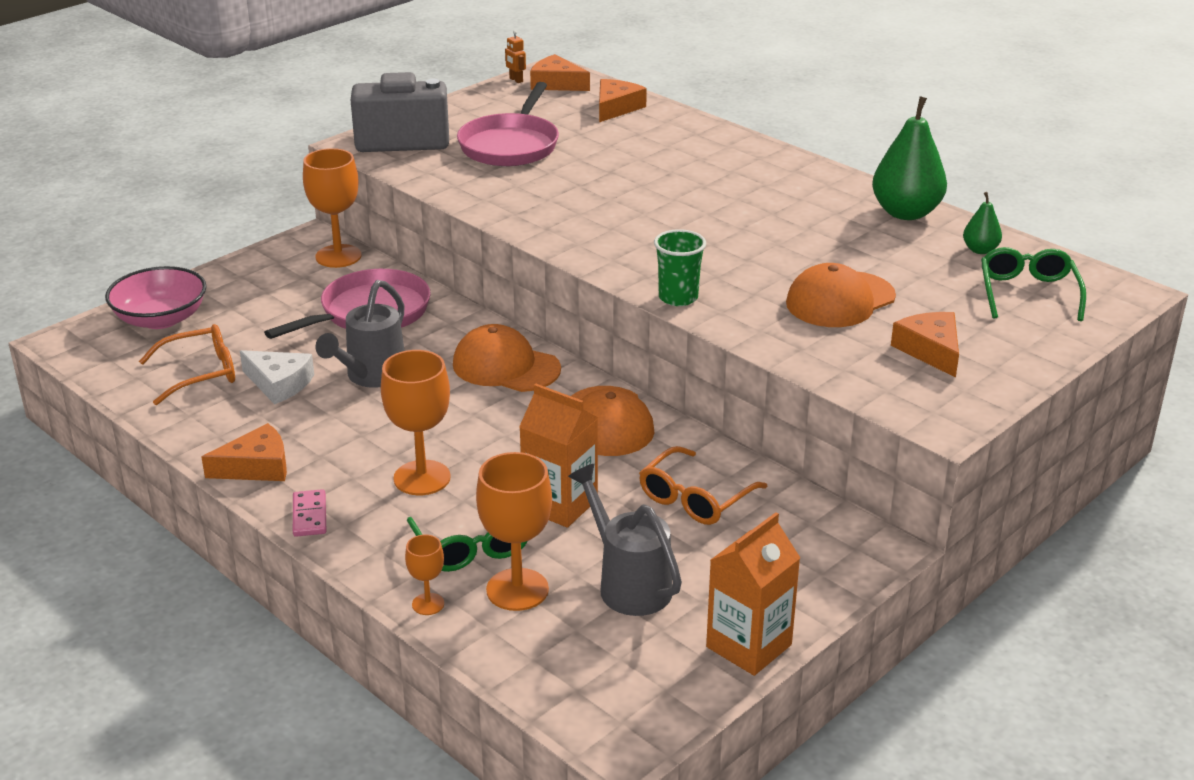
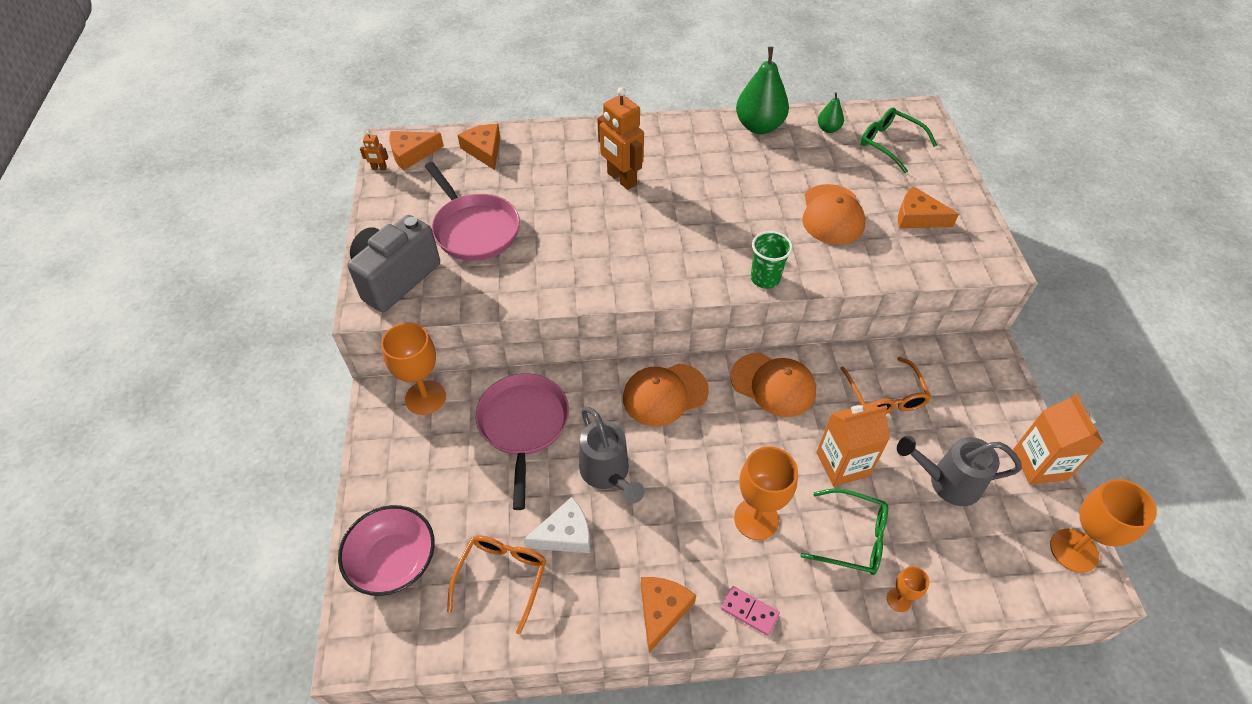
camera: 50 degrees left, 20 degrees up
orange goblet [476,452,552,611] -> orange goblet moved to [1050,479,1157,573]
none -> orange robot [597,87,644,190]

